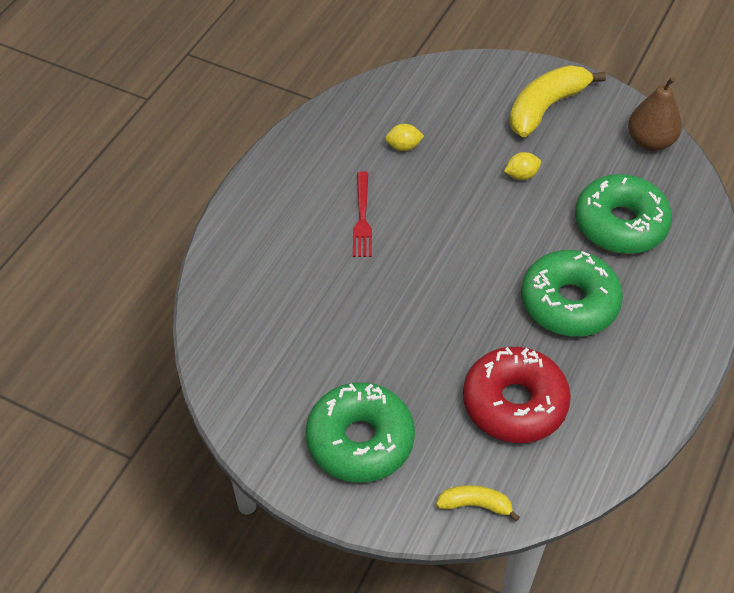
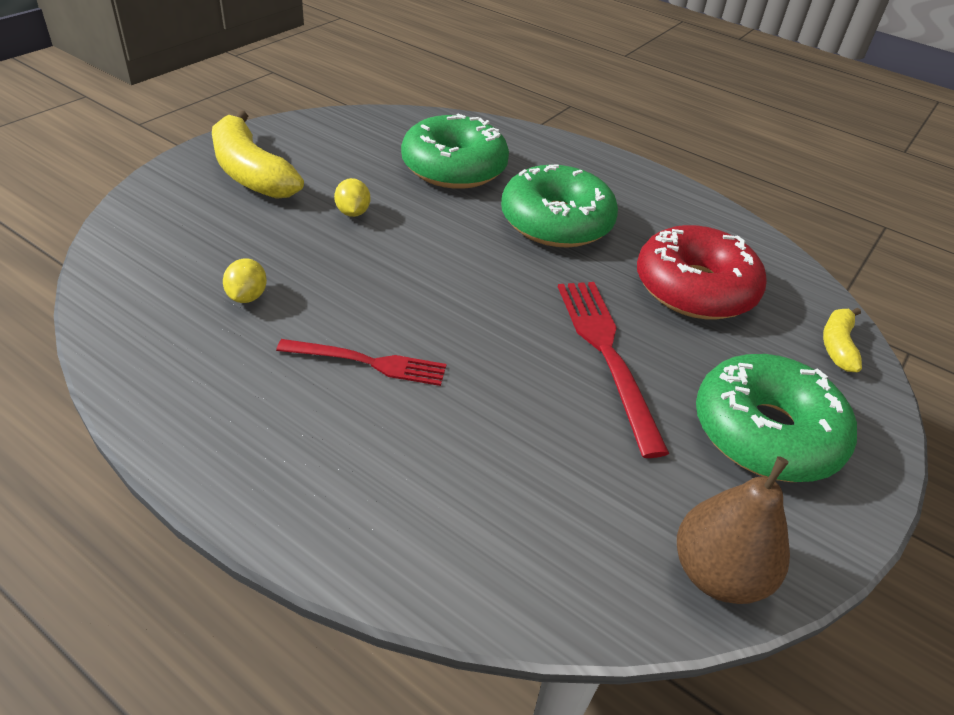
camera: 85 degrees left, 10 degrees down
brown pear [628,77,682,151] -> brown pear moved to [677,456,790,604]
none -> red fork [558,282,670,458]

